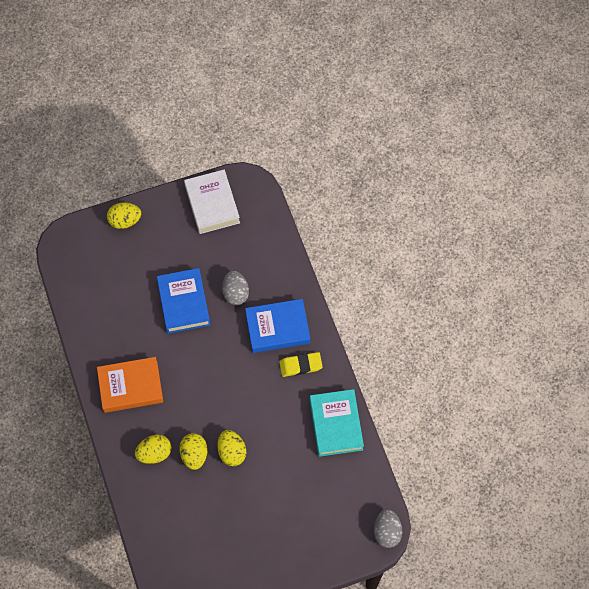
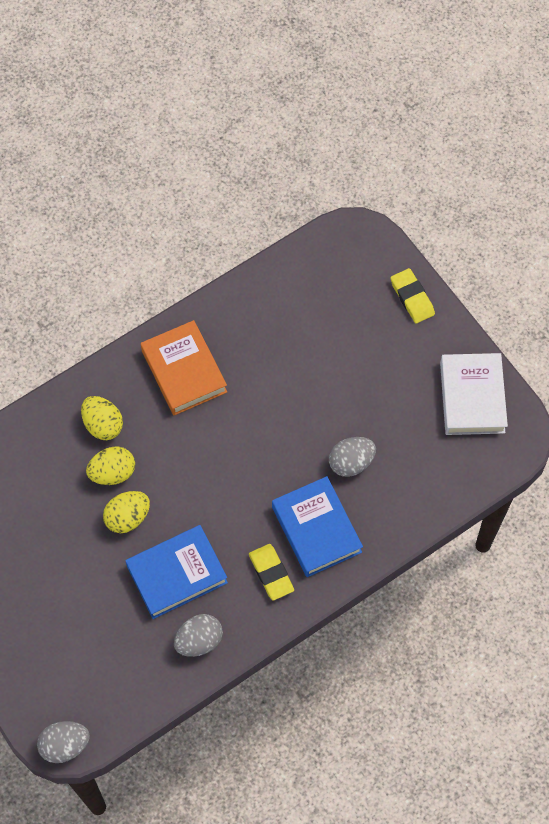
camera: 75 degrees right, 0 degrees up
yellow egg [107,203,141,229] -> yellow eraser [391,268,435,324]
blue book [157,268,210,334] -> blue book moved to [125,525,228,619]
white book [184,169,240,234] -> white book turned 60 degrees counterclockwise [440,353,508,435]
turquoise book [310,389,364,457] -> grey egg [174,614,223,657]

